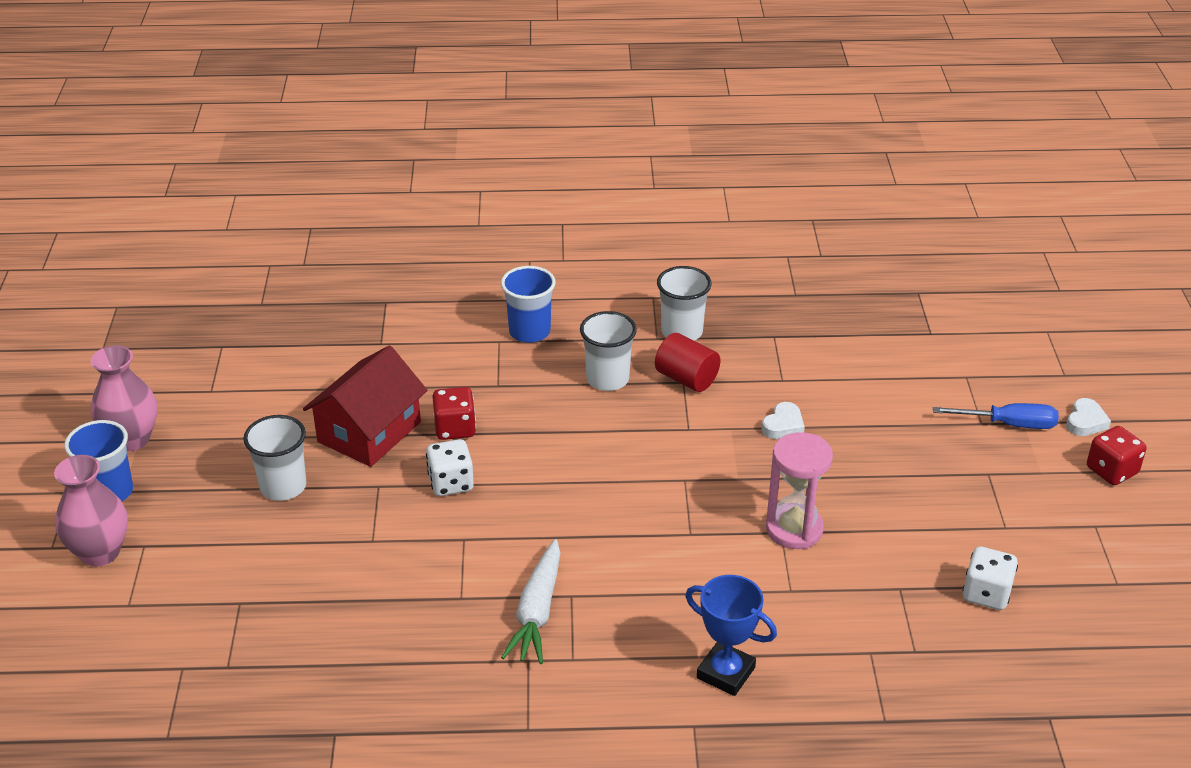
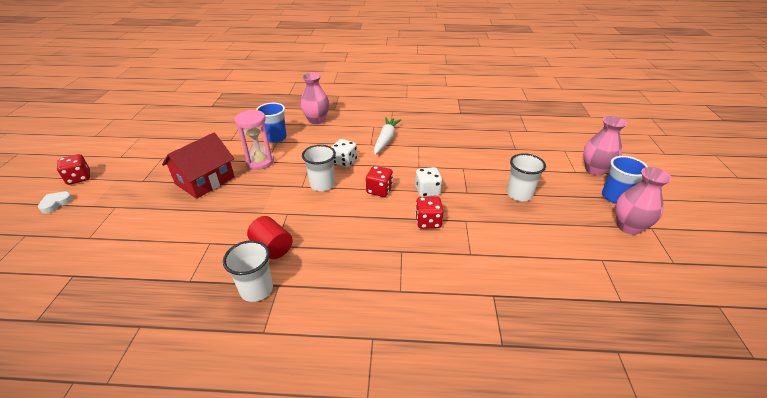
camera: 175 degrees left, 0 degrees up
red house [303,346,428,467] -> red house moved to [162,133,235,199]
blue cup [501,266,556,343] -> blue cup moved to [256,103,287,143]
white cup [580,311,637,391] -> white cup moved to [302,145,336,191]
blue trophy [685,575,777,696] -> pink vase [300,73,329,124]
white heart [762,402,805,439] -> none
blue screwdriver [933,403,1059,429] -> none
white dice [963,546,1018,610] -> white dice moved to [332,139,357,167]
none -> red dice [366,166,393,197]

